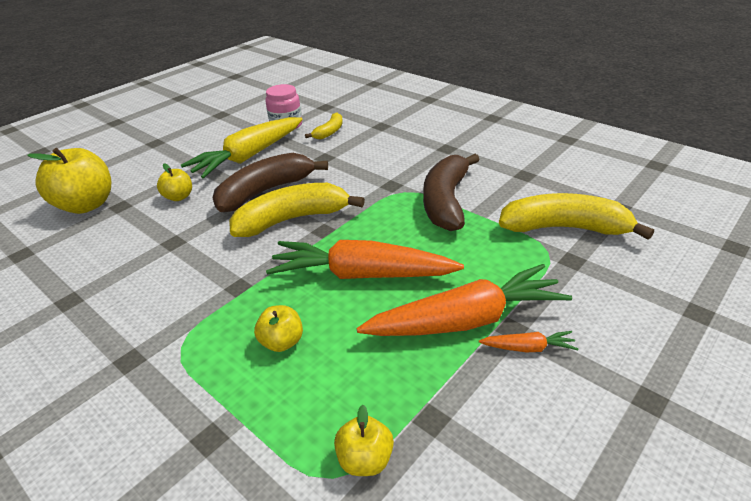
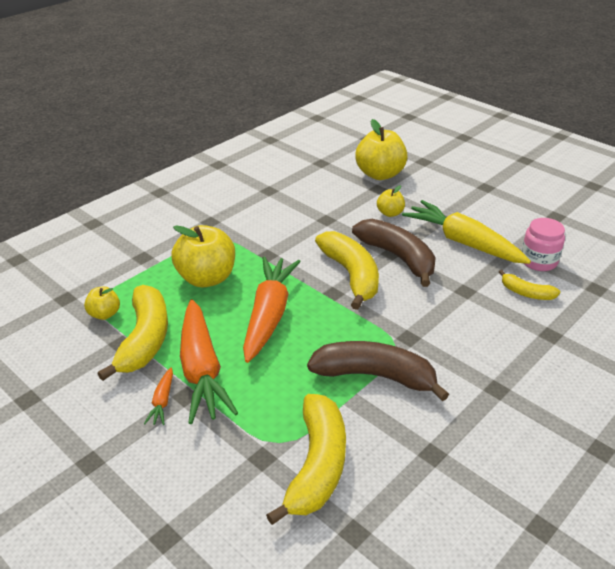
camera: 90 degrees right, 0 degrees up
yellow apple [254,305,303,352] -> yellow apple [171,225,235,288], size x1.96
none -> yellow banana [97,285,168,381]

